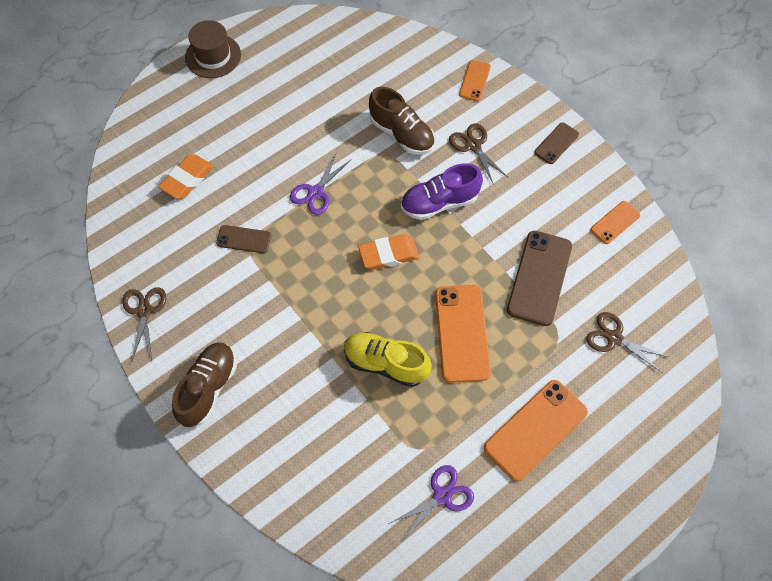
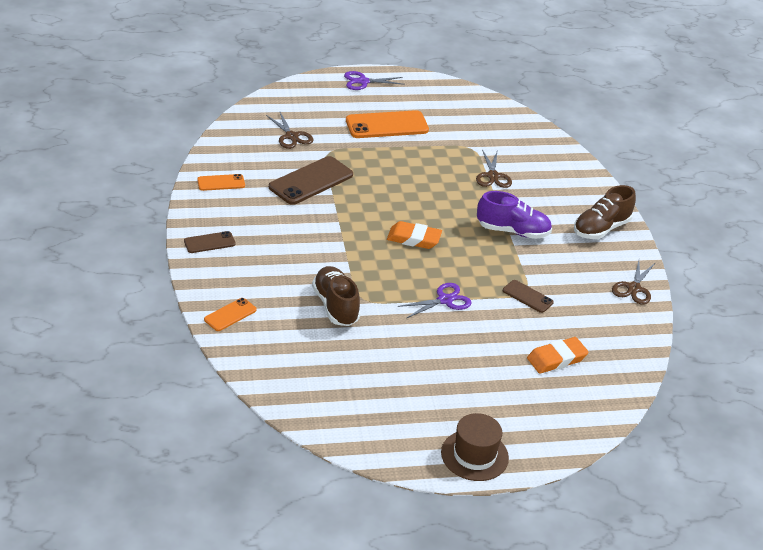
camera: 155 degrees left, 25 degrees down
yellow shoe [344,332,432,387] -> none
purple scissors [388,465,474,539] -> purple scissors moved to [344,71,405,90]
purple shoe [401,163,483,220] -> purple shoe moved to [477,191,552,239]
orange phone [435,285,491,383] -> none
brown scissors [449,123,508,185] -> brown scissors moved to [476,150,512,188]

